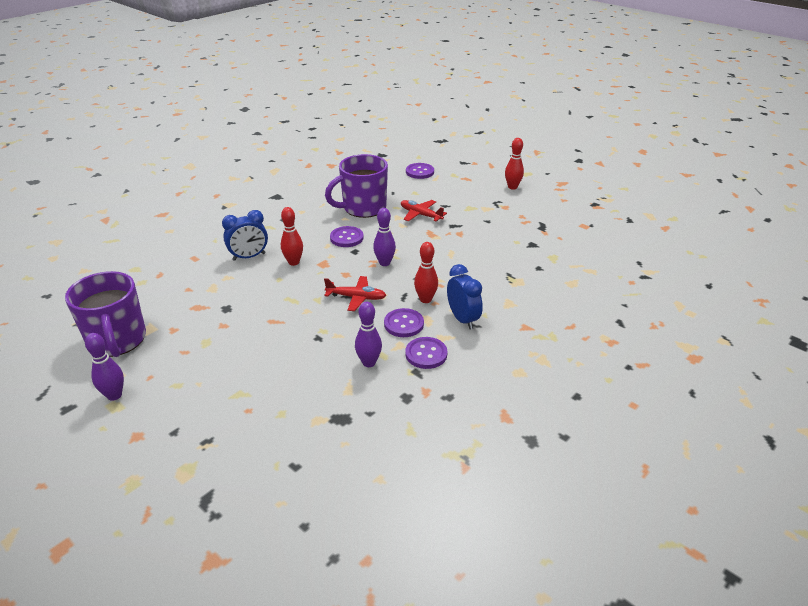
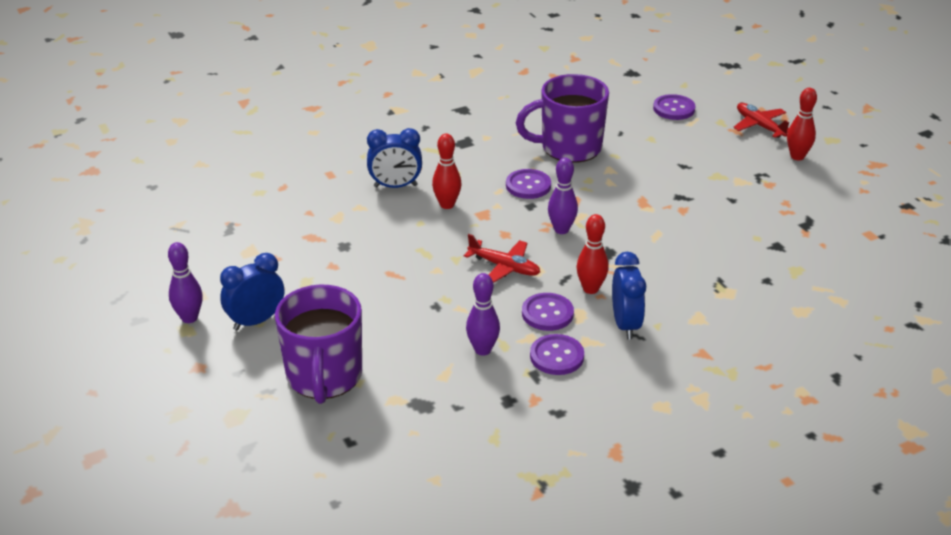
camera: 20 degrees right, 0 degrees up
purple mug [65,271,146,357] -> purple mug moved to [275,285,362,404]
red plane [401,200,447,222] -> red plane moved to [733,103,789,138]
none -> blue clock [220,253,284,331]

